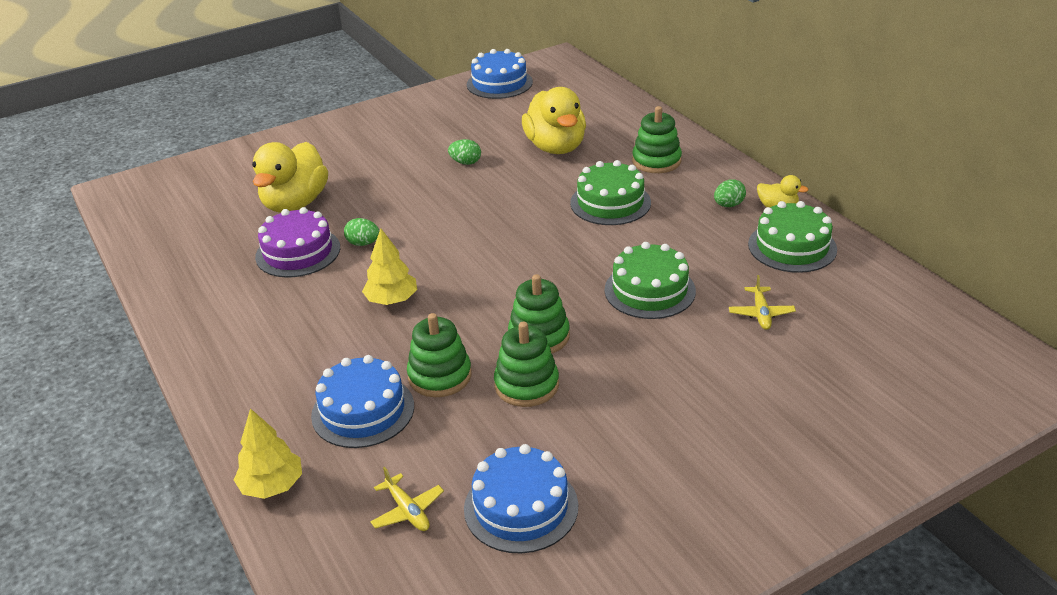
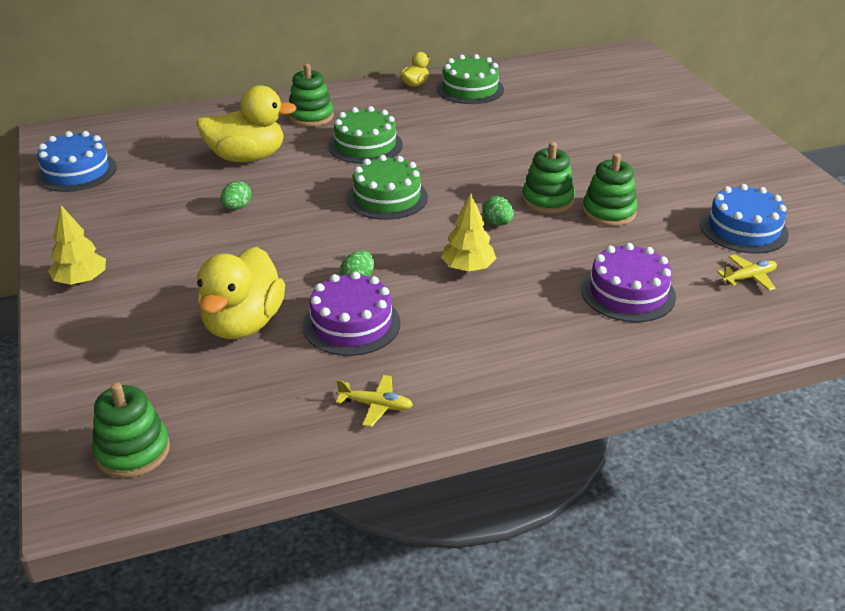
camera: 80 degrees left, 0 degrees up
yellow tree [234,408,302,499] -> yellow tree moved to [48,206,106,285]
yellow duck [252,142,328,213] -> yellow duck turned 75 degrees clockwise [197,247,285,339]
blue cake [311,355,414,448] -> purple cake [581,243,676,322]
green stacking toy [407,313,471,397] -> green stacking toy moved to [92,382,170,478]
green cake [605,242,696,319] -> green cake moved to [347,155,428,220]
green egg [714,179,746,207] -> green egg moved to [483,196,513,226]
yellow plane [729,275,796,330] -> yellow plane moved to [336,375,413,427]

